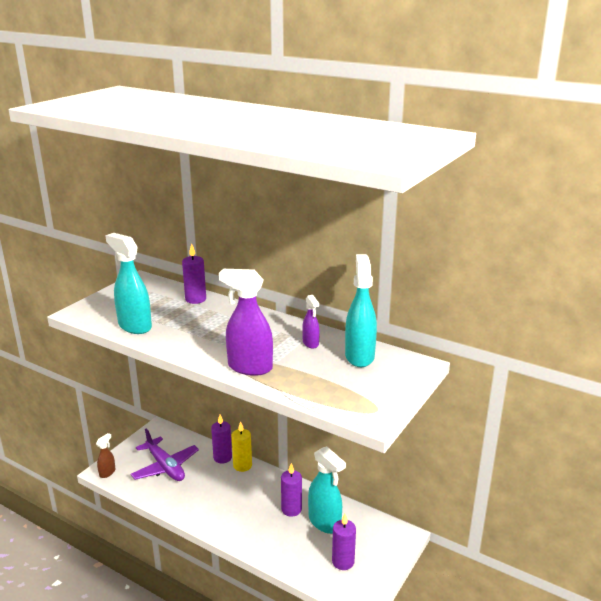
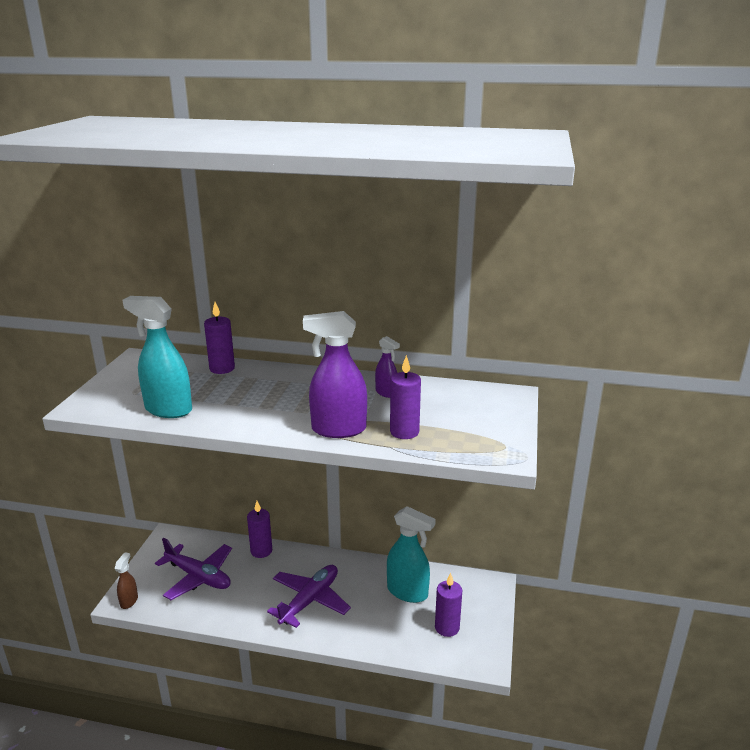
camera: 20 degrees left, 0 degrees up
yellow candle [232,421,252,472] -> none
purple candle [281,463,302,517] -> purple candle moved to [390,355,421,439]
turquoise spray bottle [345,254,377,367] -> none
none -> purple plane [267,565,351,628]

